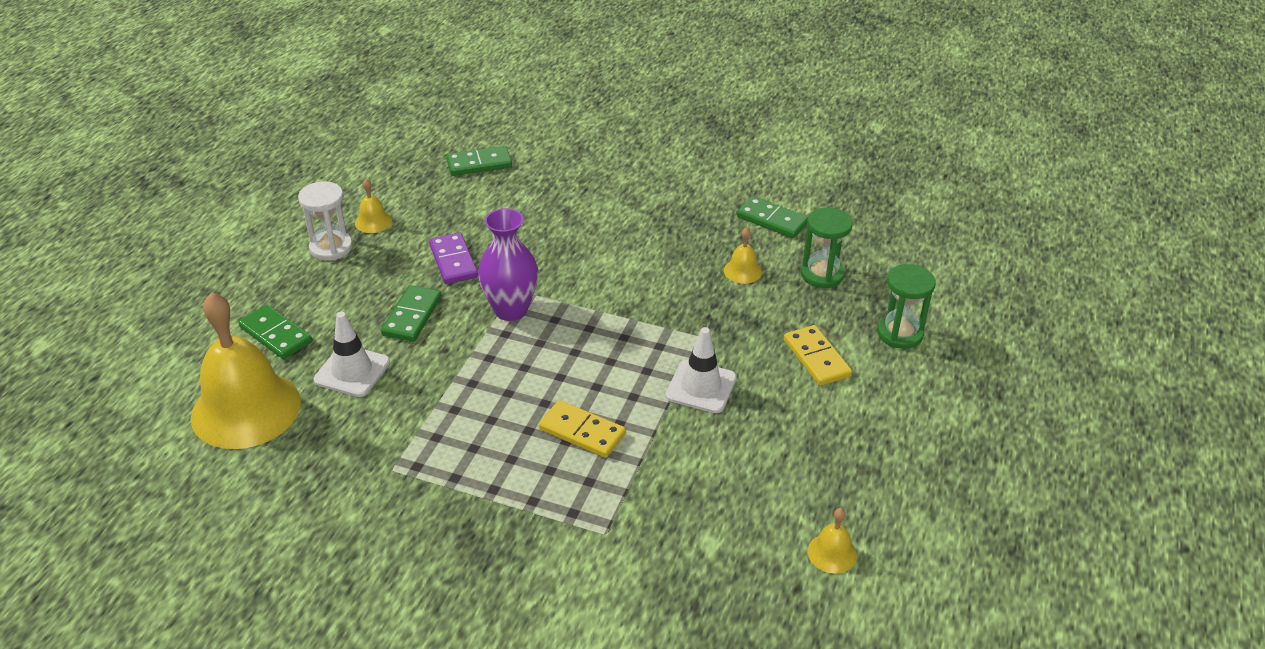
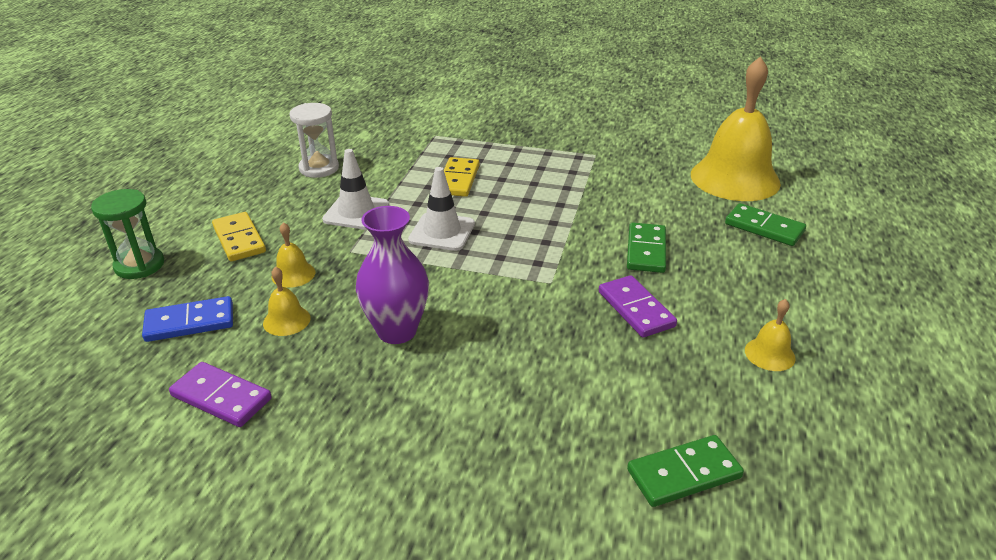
camera: 175 degrees right, 5 degrees down
white hourglass [298,182,353,261] -> white hourglass moved to [289,103,339,178]
white traffic cone [314,312,390,397] -> white traffic cone moved to [408,167,475,251]
purple vase [478,208,538,321] -> purple vase moved to [356,206,429,344]
yellow domino [539,400,626,458] -> yellow domino turned 75 degrees clockwise [444,157,479,197]
green domino [737,196,808,238] -> purple domino [169,362,272,427]
green hourglass [801,207,853,288] -> blue domino [142,296,233,342]
yellow bell [808,508,857,574] -> yellow bell moved to [271,222,315,288]

